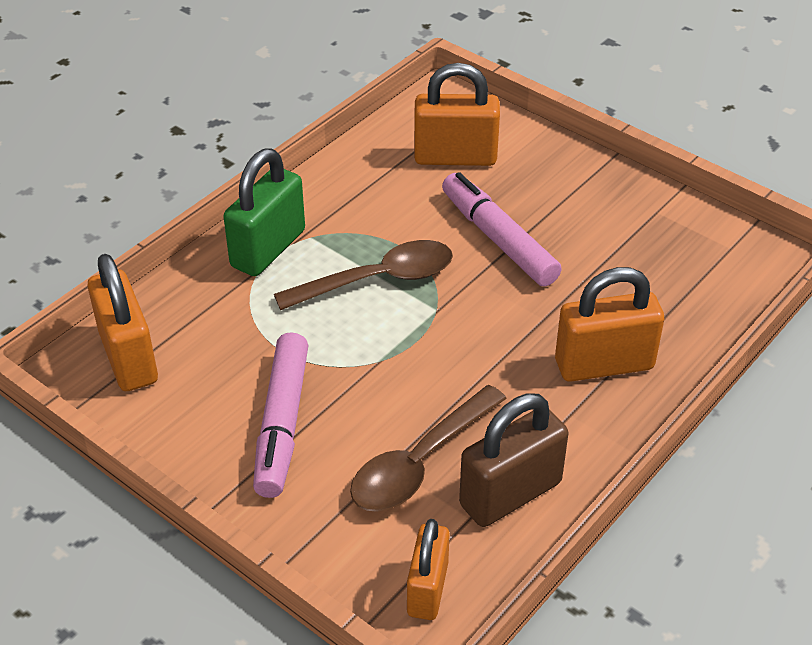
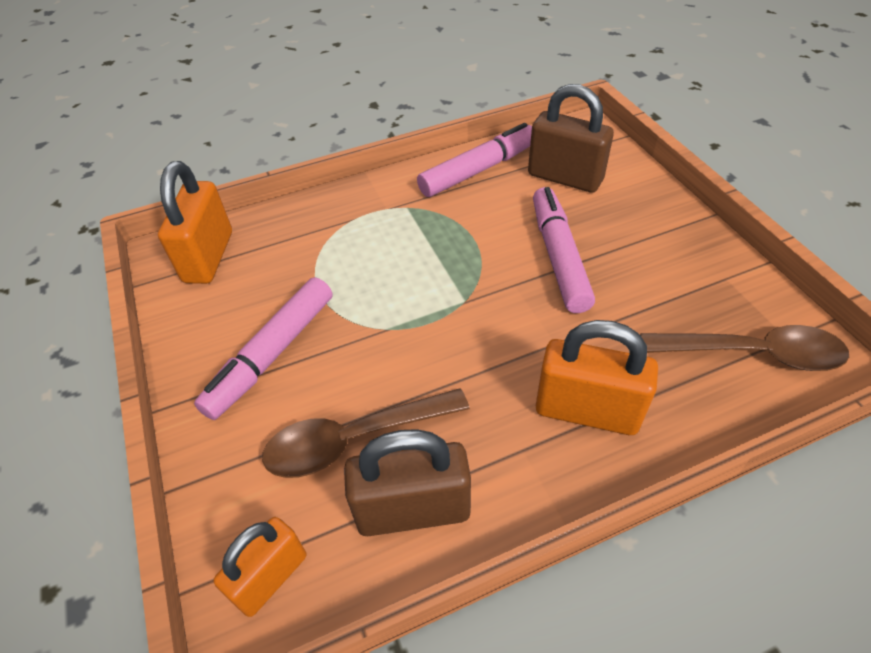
camera: 30 degrees right, 5 degrees up
green padlock [223,149,305,276] -> none
brown spoon [274,240,453,310] -> brown spoon moved to [640,325,849,371]
orange padlock [414,63,500,166] -> brown padlock [528,84,614,193]
none -> pink marker [417,123,532,197]

